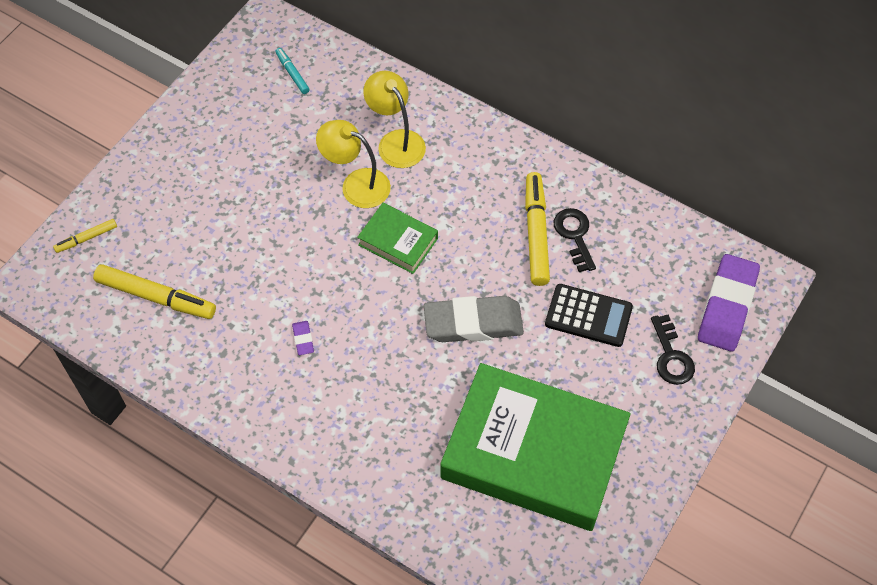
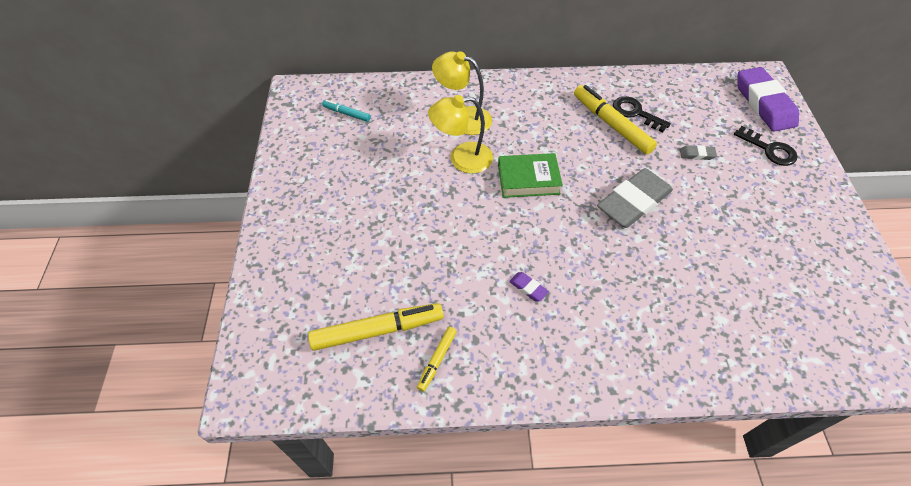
camera: 35 degrees left, 5 degrees down
yellow marker [53,219,117,253] -> yellow marker moved to [417,327,457,392]
green book [441,363,631,531] -> none
black calculator [545,284,633,347] -> grey eraser [680,145,717,160]

